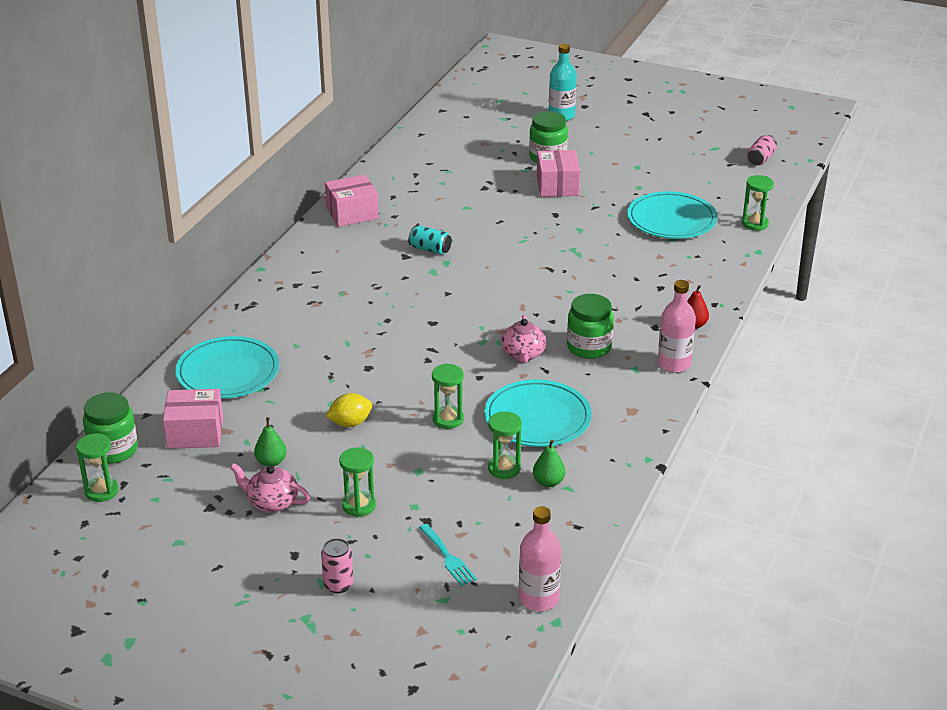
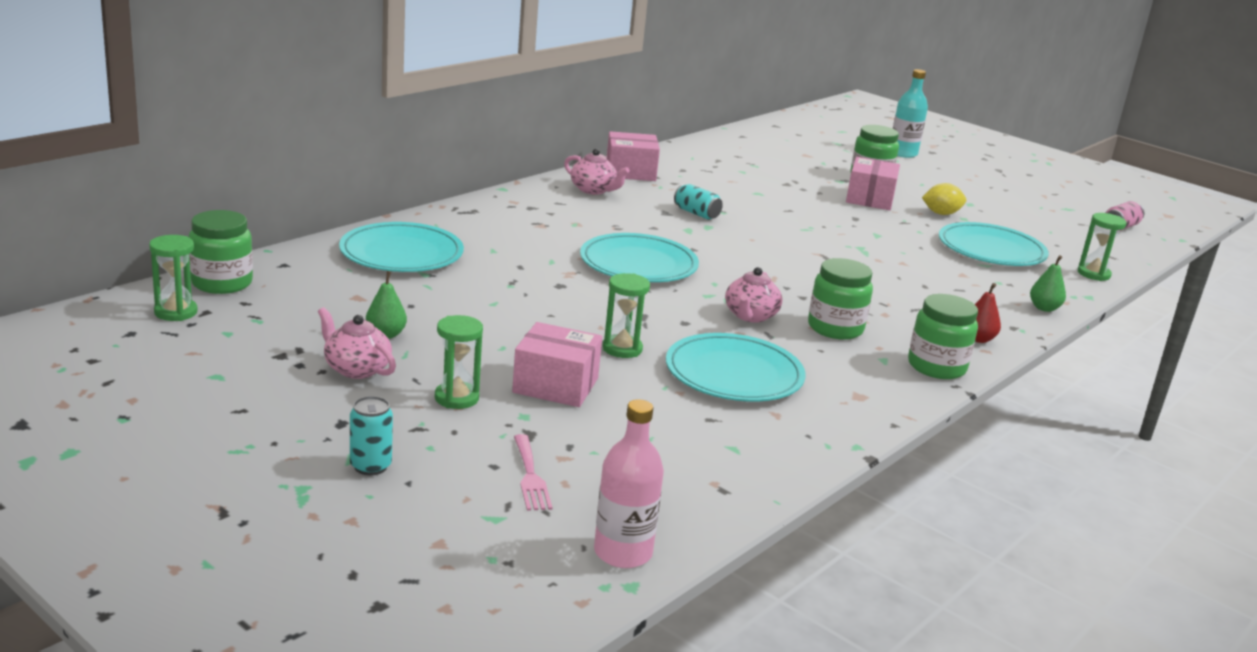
camera: 15 degrees right, 10 degrees down
pink box [163,389,223,449] -> pink box moved to [512,322,602,407]
pink can [321,538,353,593] -> turquoise can [350,396,393,475]
yellow lemon [326,393,372,427] -> yellow lemon moved to [922,183,966,215]
turquoise fork [419,524,477,586] -> pink fork [514,434,553,511]
green hourglass [488,412,522,479] -> none
green pear [533,440,565,487] -> green pear moved to [1030,255,1066,312]
pink bottle [658,280,696,373] -> green jar [908,294,978,379]
none -> pink teapot [564,149,630,195]
none -> turquoise plate [580,233,699,282]

